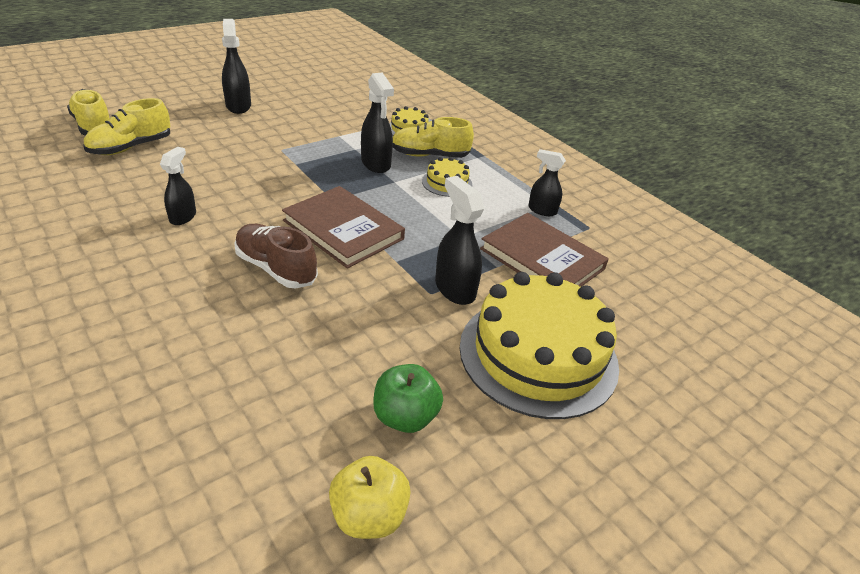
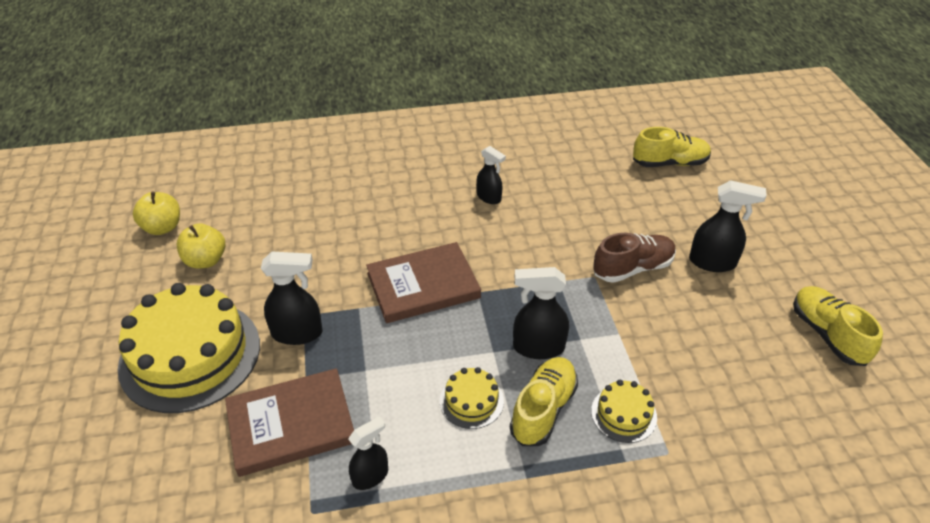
camera: 120 degrees right, 5 degrees up
yellow shoe [83,98,170,155] -> yellow shoe moved to [793,286,883,366]
brown shoe [234,224,318,289] -> brown shoe moved to [593,233,676,283]
green apple [373,364,443,433] -> yellow apple [177,223,225,269]

